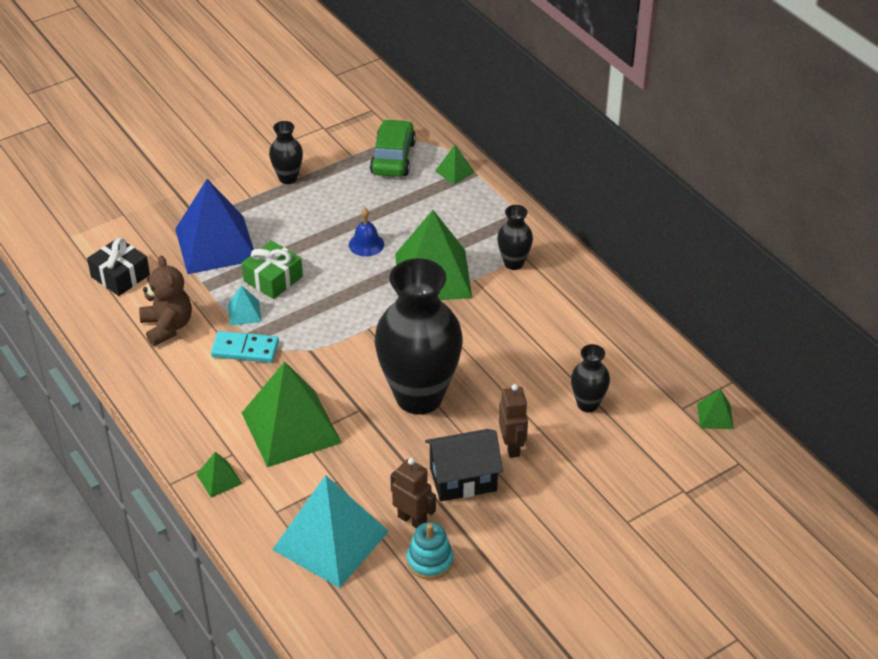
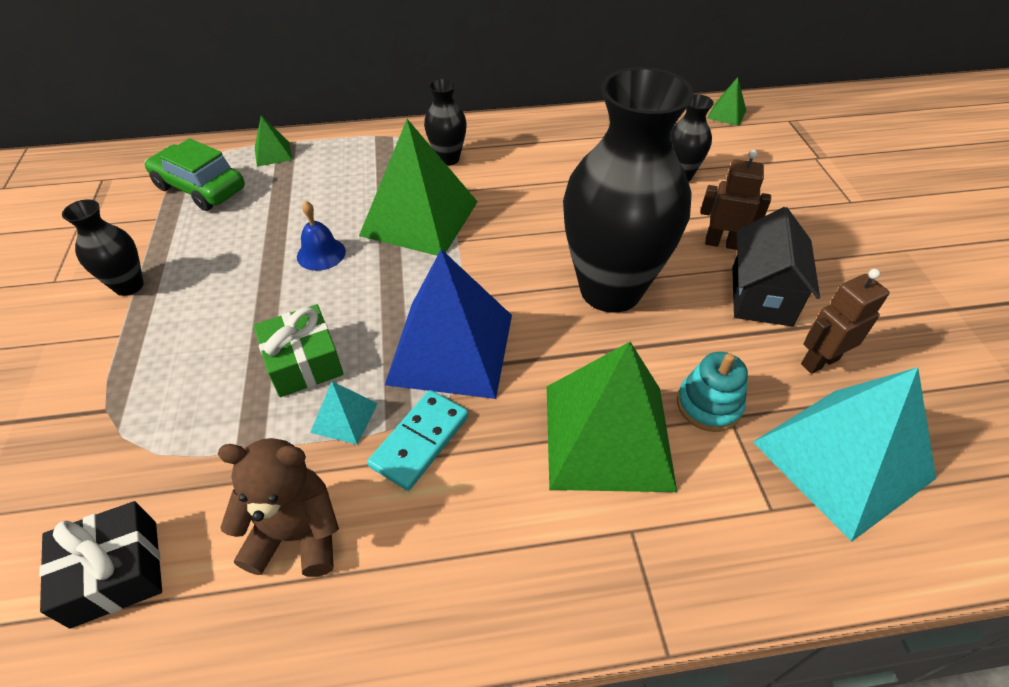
camera: 65 degrees left, 5 degrees up
blue pyramid [175,179,254,274] -> blue pyramid moved to [385,249,512,399]
green pyramid [196,452,242,498] -> none
turquoise stacking toy [407,522,454,580] -> turquoise stacking toy moved to [677,352,748,432]

